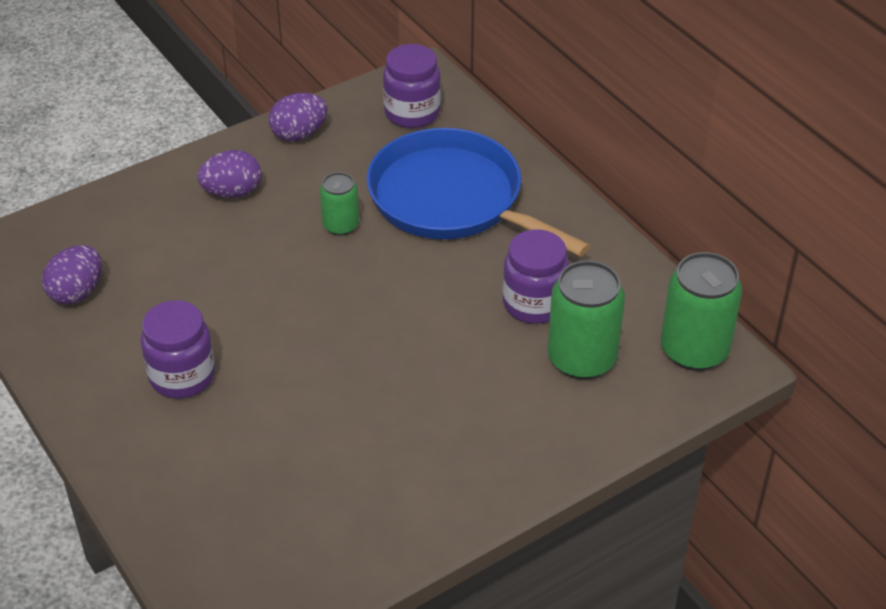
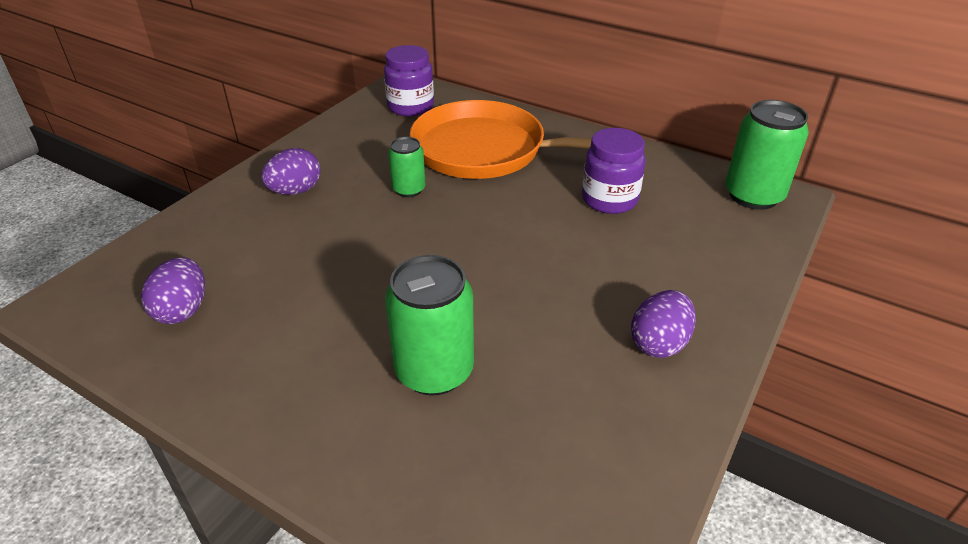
camera: 25 degrees left, 5 degrees down
purple jar [141,300,215,399] -> none
purple egg [269,93,327,141] -> purple egg moved to [631,290,696,358]
blue pan [367,128,590,257] -> orange pan [410,100,592,179]
green can [547,260,625,380] -> green can moved to [385,255,474,396]

